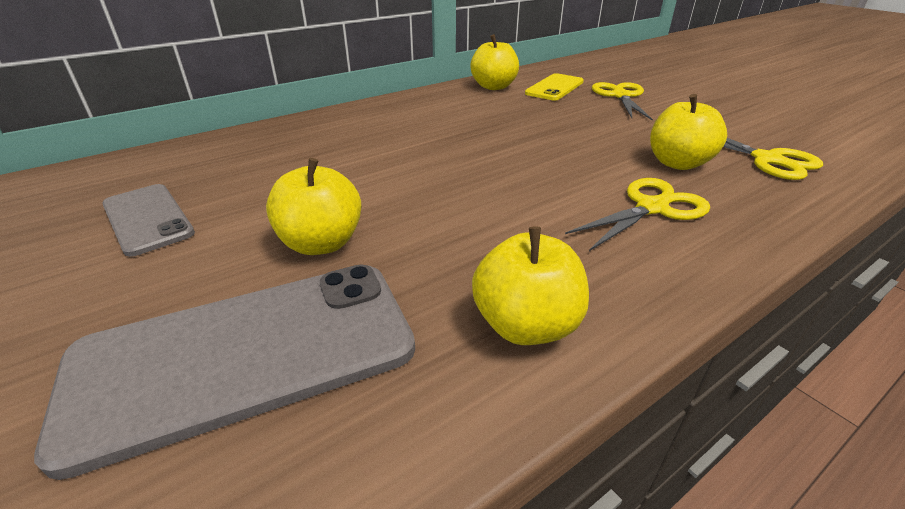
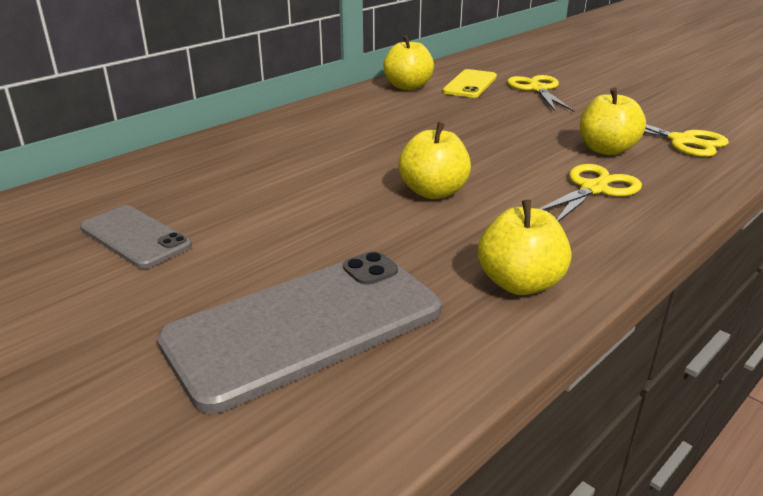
camera: 10 degrees left, 5 degrees down
yellow apple [266,158,362,255] -> yellow apple moved to [398,122,471,199]

